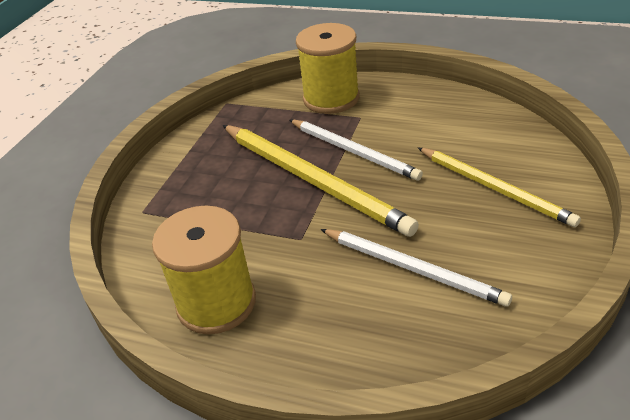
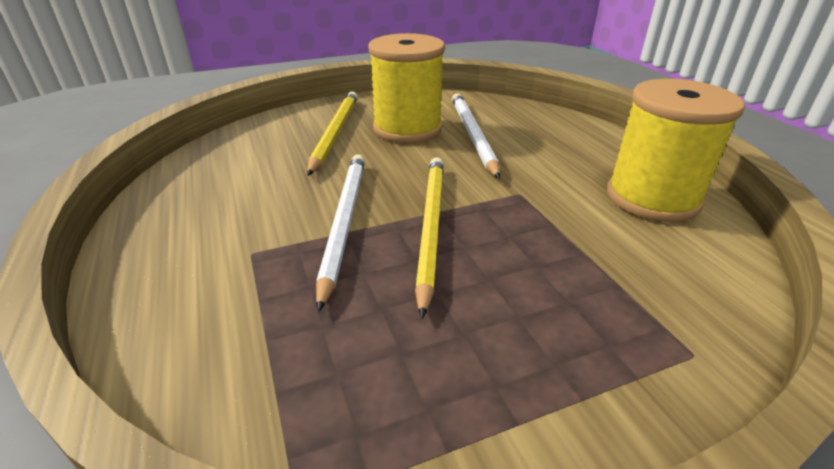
camera: 135 degrees left, 5 degrees down
yellow pencil [222,125,419,237] -> yellow pencil [415,157,444,319], size x0.66
yellow spool [296,23,360,114] -> yellow spool moved to [368,33,445,143]

